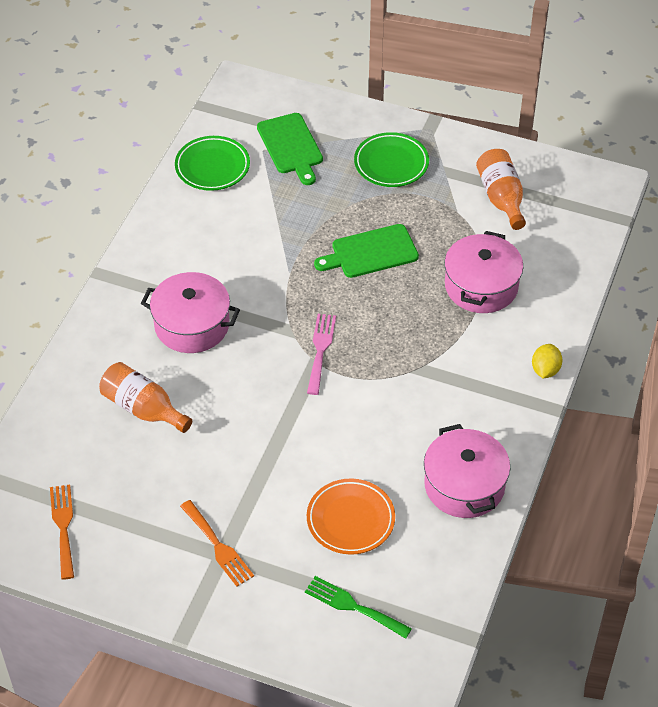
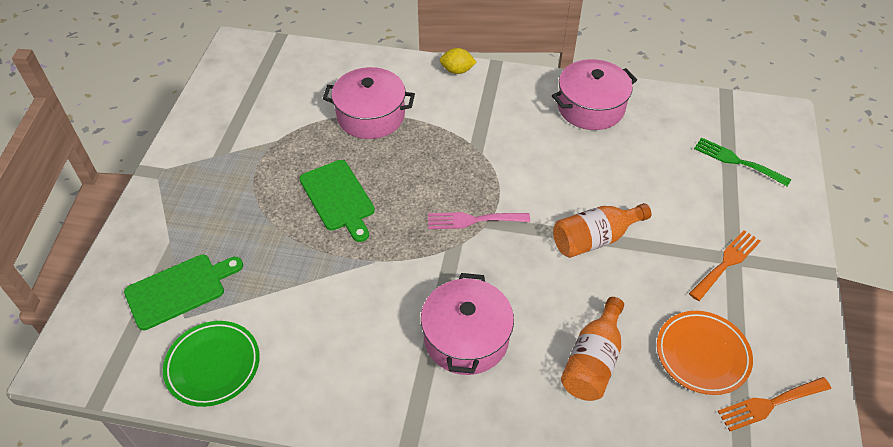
camera: 100 degrees left, 0 degrees up
green fork [305,576,412,639] -> green fork turned 105 degrees clockwise [694,137,791,186]
orange plate [307,479,395,555] -> orange plate moved to [657,311,753,395]
green plate [354,132,429,187] -> none
orange bottle [476,149,526,230] -> orange bottle moved to [553,203,651,258]

